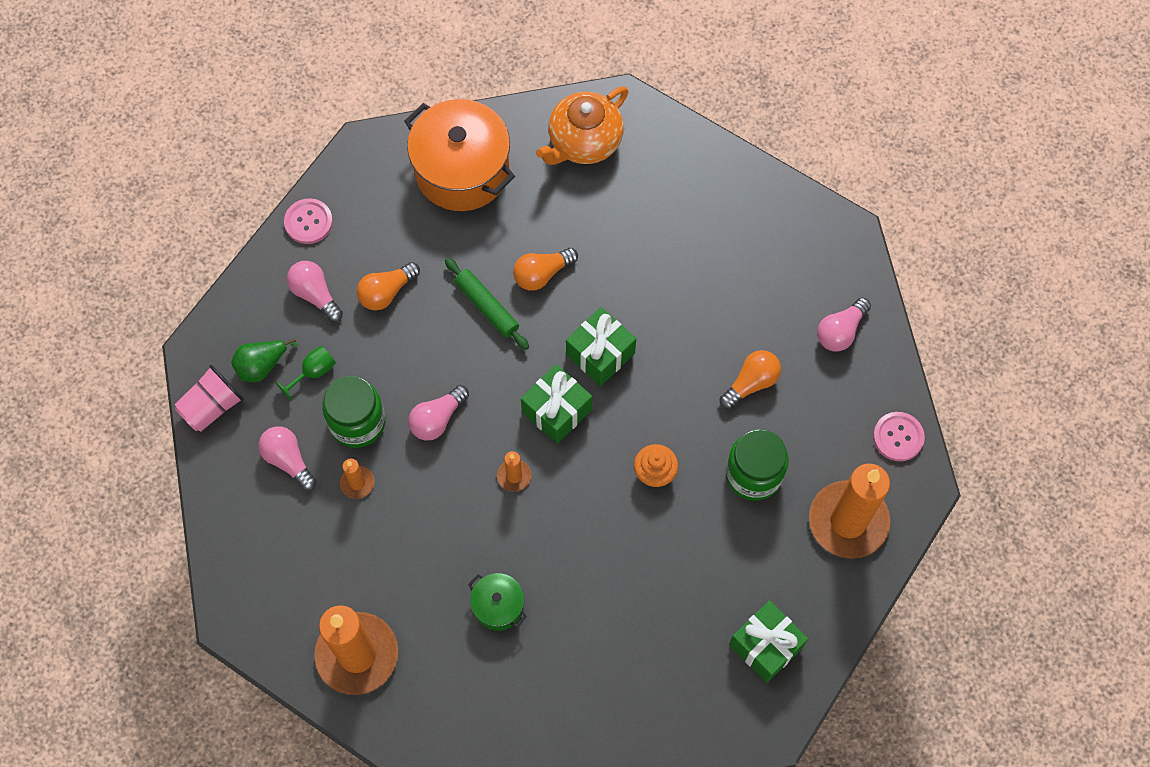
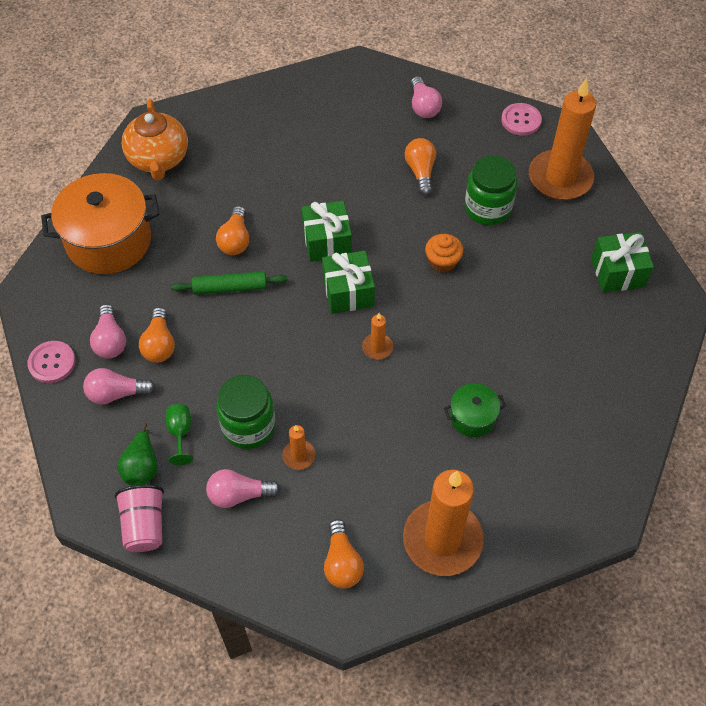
camera: 55 degrees left, 10 degrees down
pink light bulb [408,385,469,441] -> pink light bulb moved to [90,304,126,359]
none -> orange light bulb [324,519,364,589]

